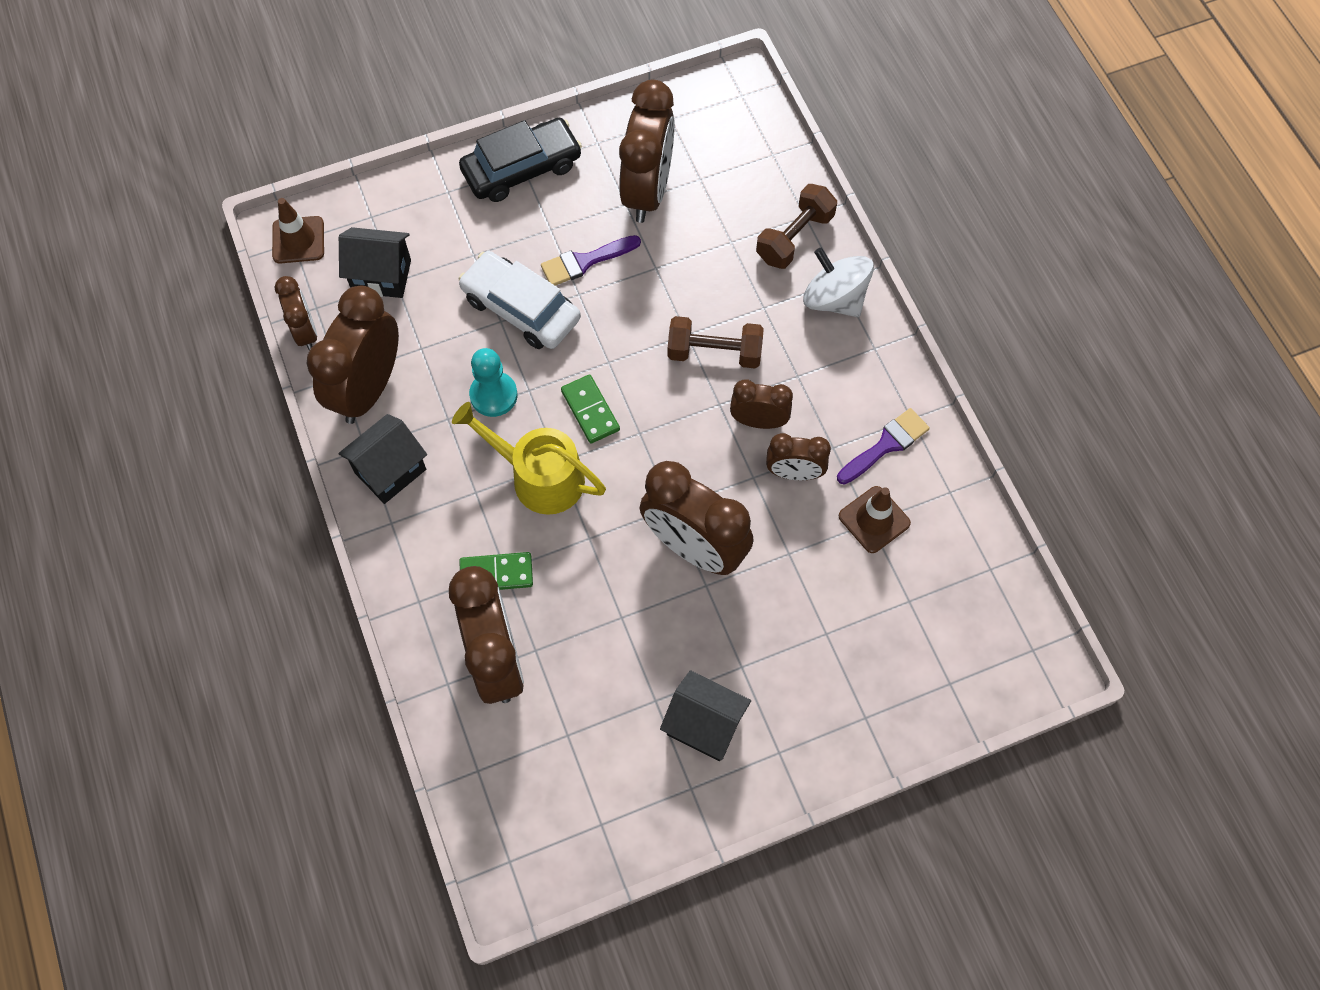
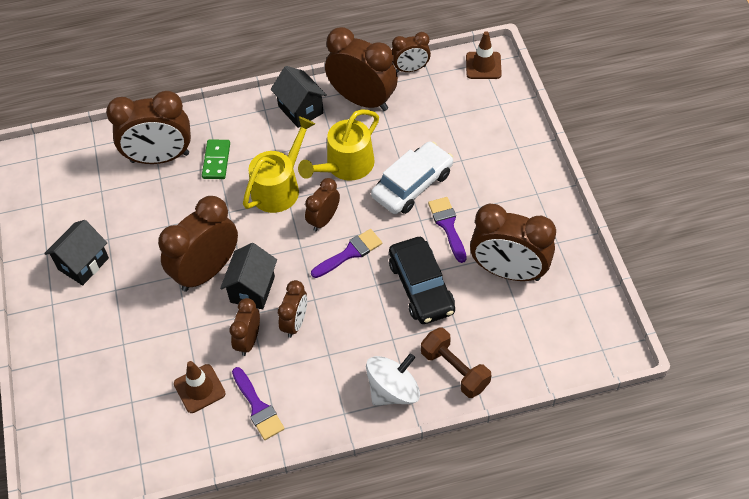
camera: 100 degrees right, 10 degrees down
black house [339,227,411,298] -> black house moved to [220,243,277,309]
black car [459,118,582,202] -> black car moved to [389,237,455,324]
turquoise pawn [469,348,518,417] -> yellow watering can [298,110,379,181]
green domino [561,374,620,444] -> brown clock [305,178,340,231]
brown dumbbell [668,316,764,368] -> none
none -> purple brush [311,229,382,278]

